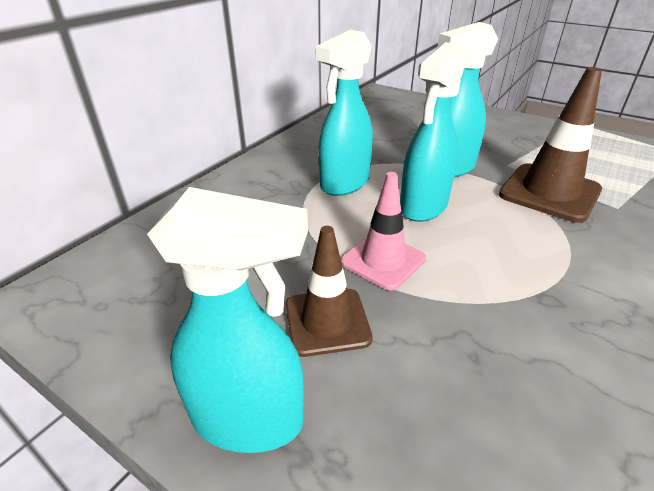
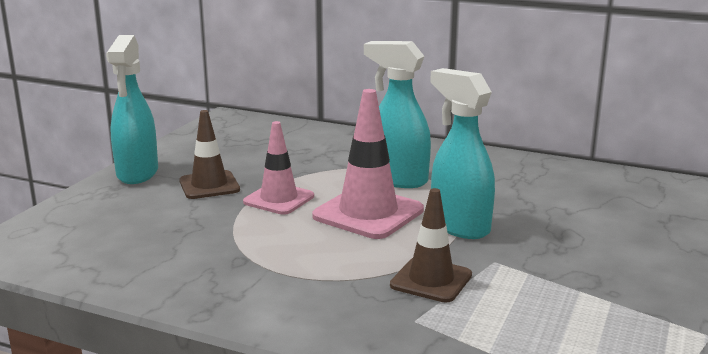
camera: 80 degrees right, 15 degrees down
turquoise spray bottle [400,42,467,222] -> pink traffic cone [312,89,424,239]
brown traffic cone [499,67,602,223] -> brown traffic cone [390,188,472,303], size x0.66

